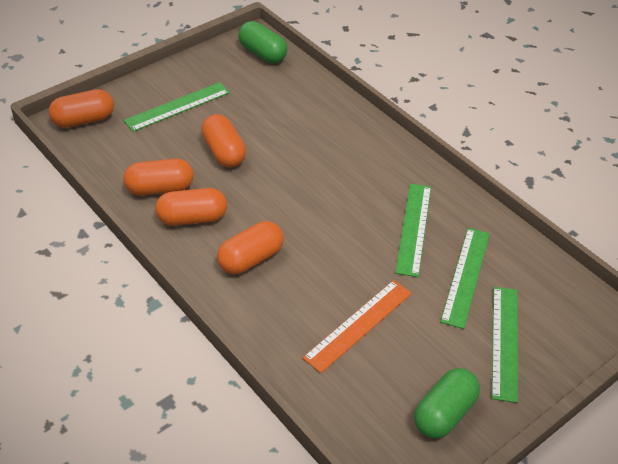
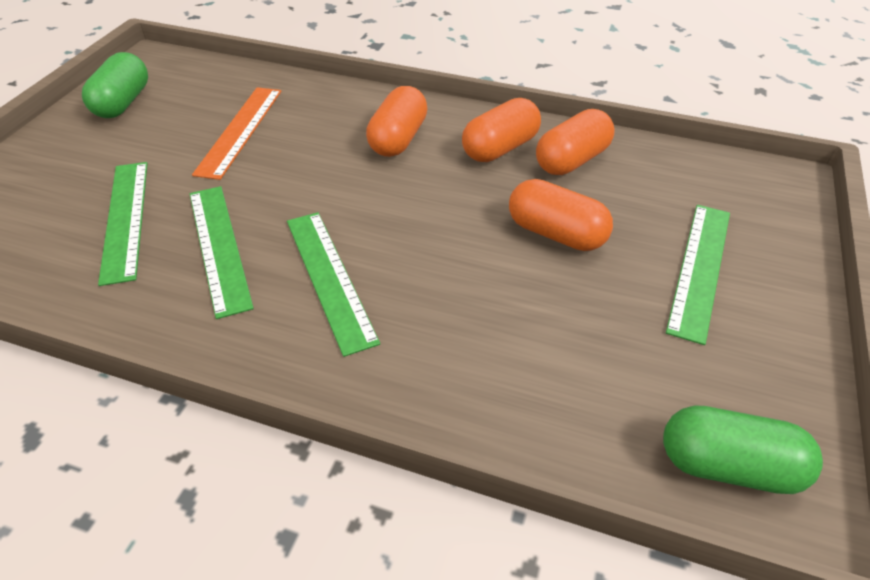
camera: 150 degrees right, 0 degrees up
orange capsule [49,89,114,128] -> none
green ruler [492,287,518,403] -> green ruler moved to [287,212,380,357]

